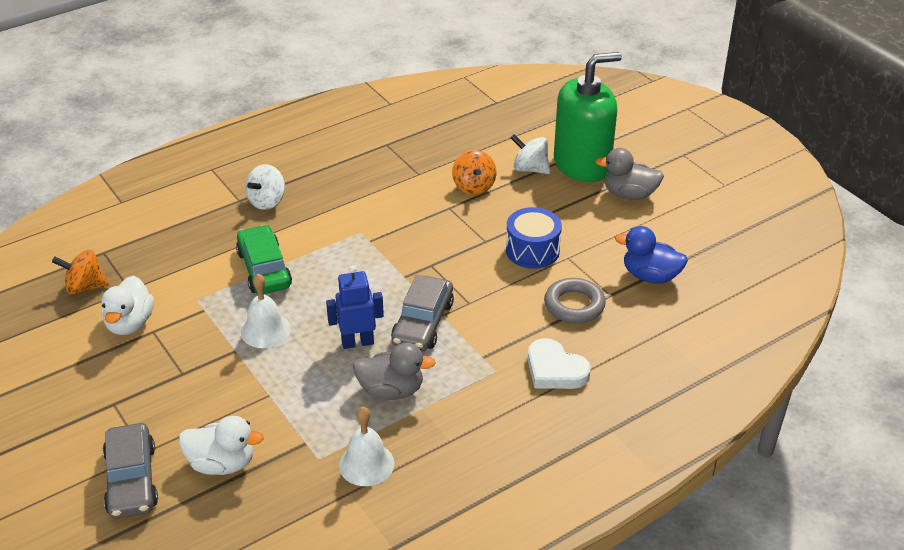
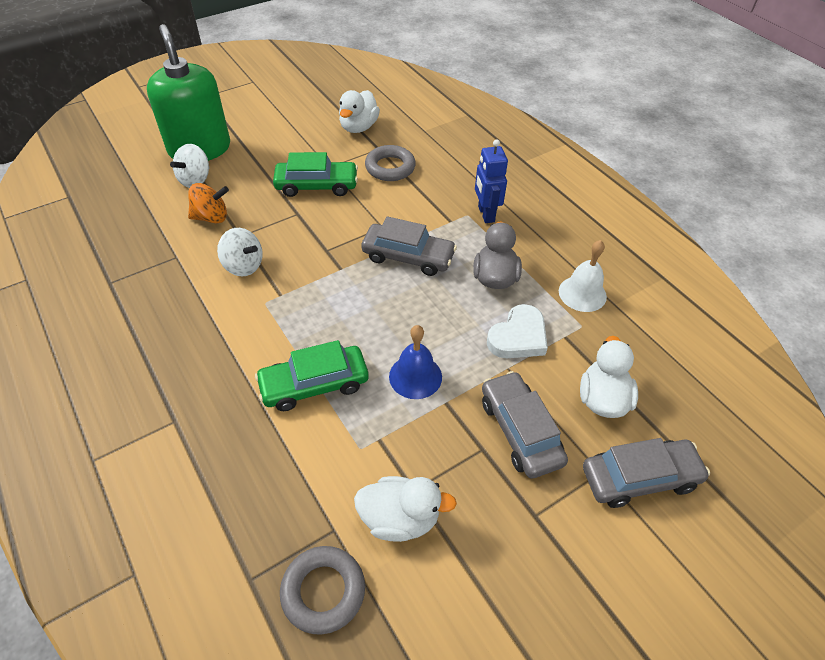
camera: 90 degrees left, 10 degrees up
orange spinning top [52,250,109,294] -> grey ring [280,546,365,635]
white bell [241,274,291,348] -> blue bell [389,325,442,399]
white spinning top [245,164,285,210] -> white spinning top moved to [217,228,263,276]
blue robot [326,265,384,349] -> blue robot moved to [475,139,508,223]
blue drum [506,207,562,269] -> green car [273,152,358,197]
white heart [528,338,591,389] -> white heart moved to [487,304,548,358]
grey duck [595,148,664,200] -> none
blue duck [615,226,688,284] -> white duck [339,90,380,133]
none -> grey car [482,371,568,479]

